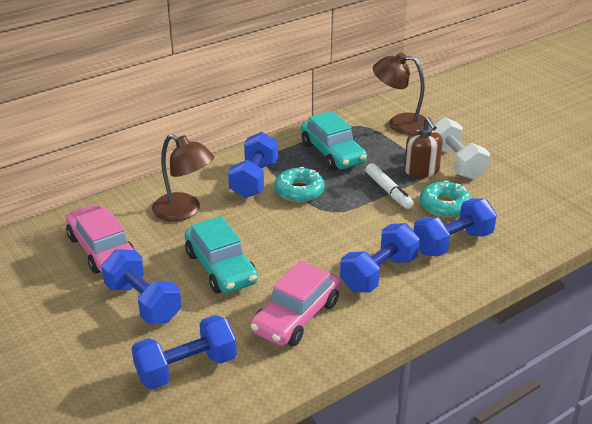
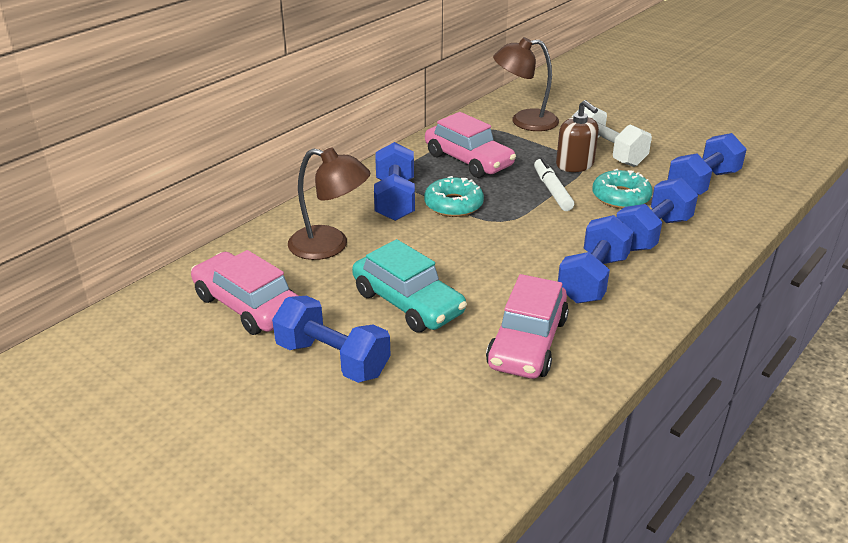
camera: 15 degrees left, 0 degrees up
blue dumbbell [131,315,237,389] -> blue dumbbell moved to [667,133,747,195]
turquoise car [301,111,367,171] -> pink car [425,112,516,178]
white marker [365,163,414,209] -> white marker turned 150 degrees counterclockwise [534,158,574,211]

